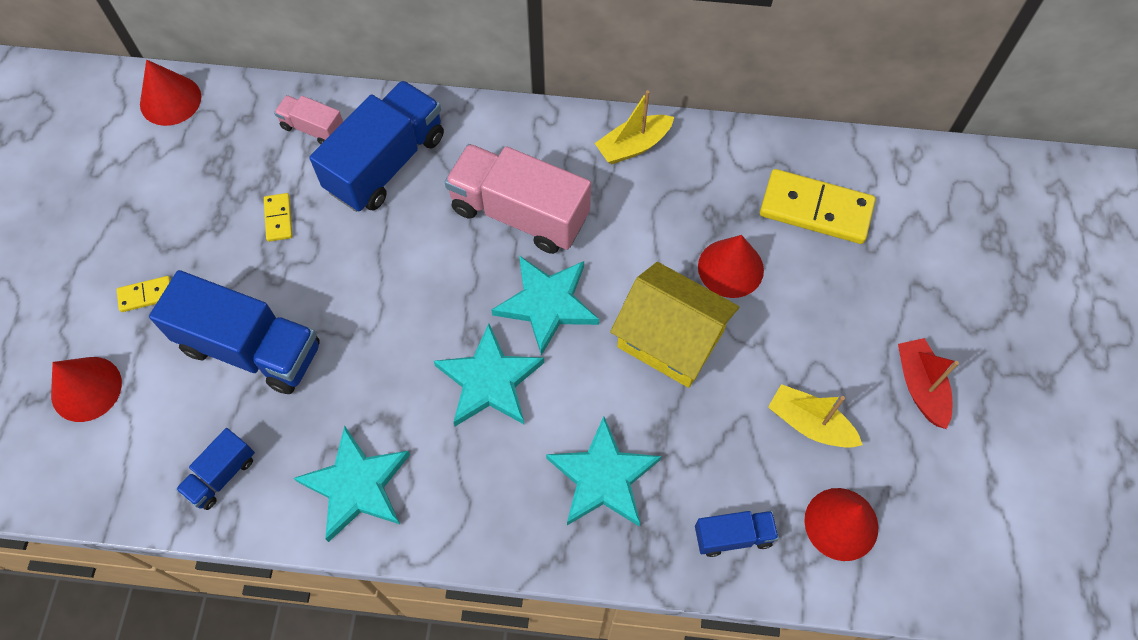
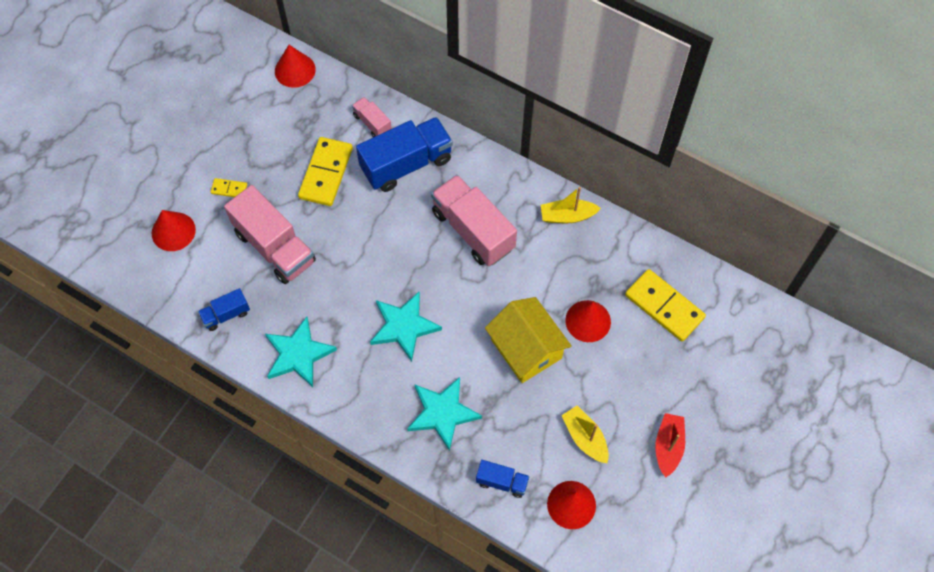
camera: 25 degrees right, 0 degrees up
blue truck [149,270,320,394] -> pink truck [224,185,316,284]
yellow domino [264,193,292,242] -> yellow domino [298,137,353,206], size x2.11
turquoise star [491,256,599,356] -> none

